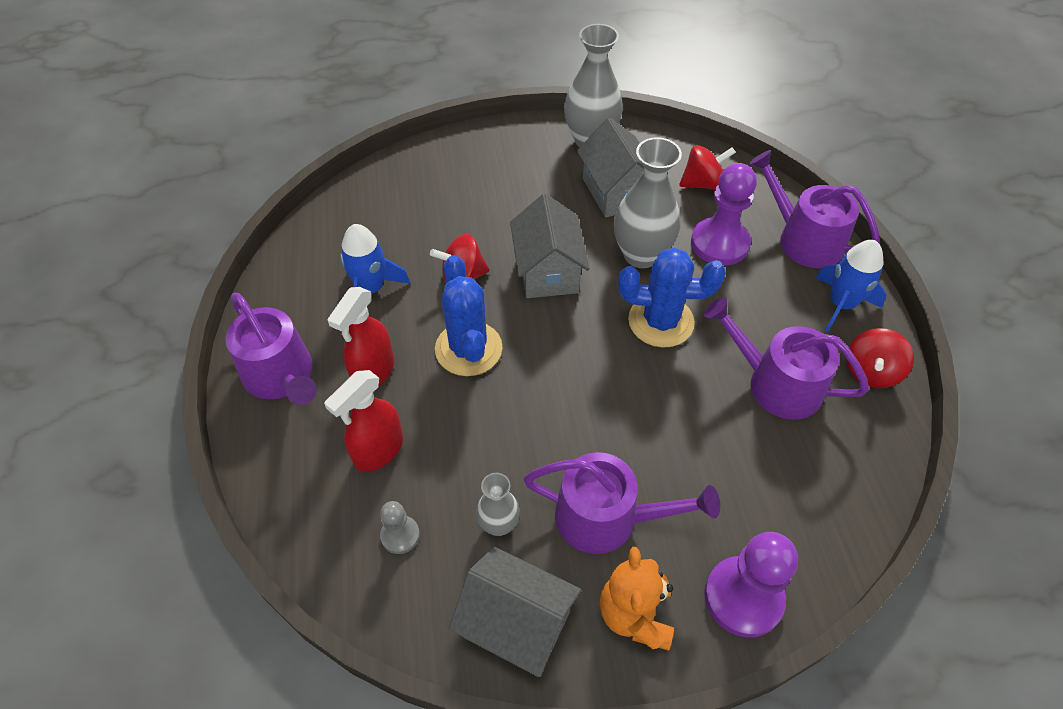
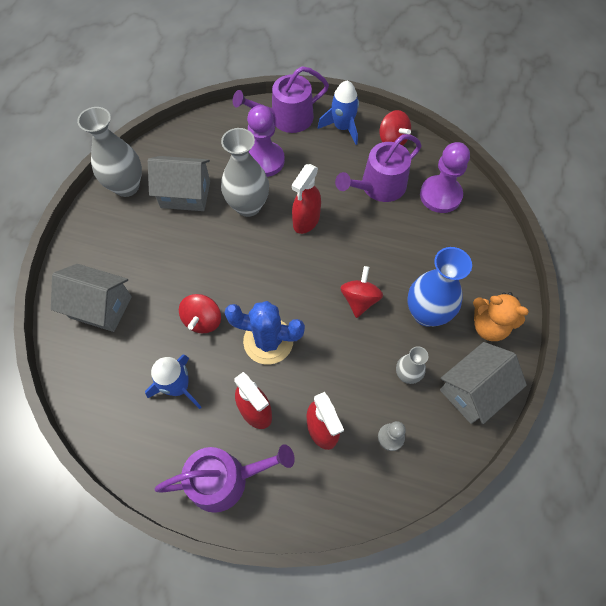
camera: 65 degrees left, 10 degrees up
grey house [510,194,590,298] -> grey house moved to [51,264,132,332]
purple watering can [524,452,720,554] -> blue vase [408,247,472,327]
blue cactus [619,248,726,348] -> red spray bottle [292,164,321,234]
red spinning top [679,145,736,190] -> red spinning top moved to [340,266,383,318]
purple pawn [704,532,798,638] -> purple pawn moved to [420,142,470,213]

